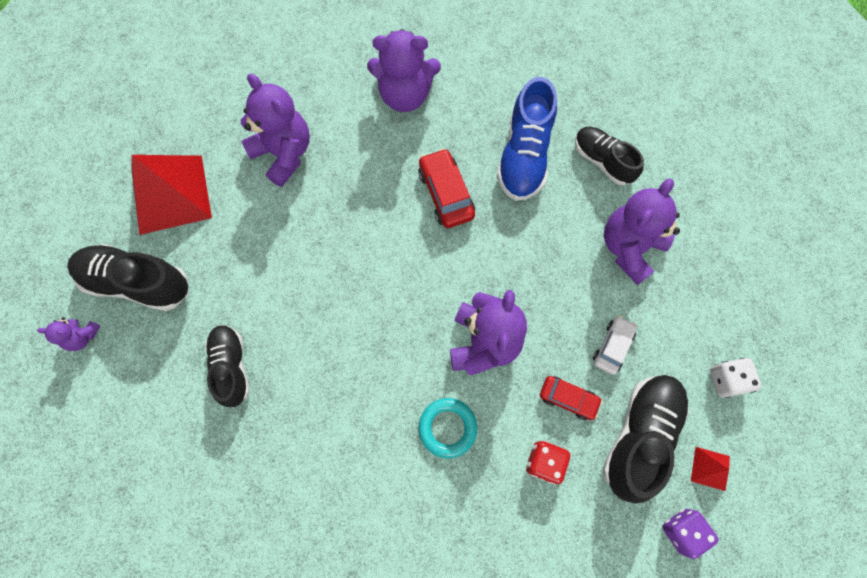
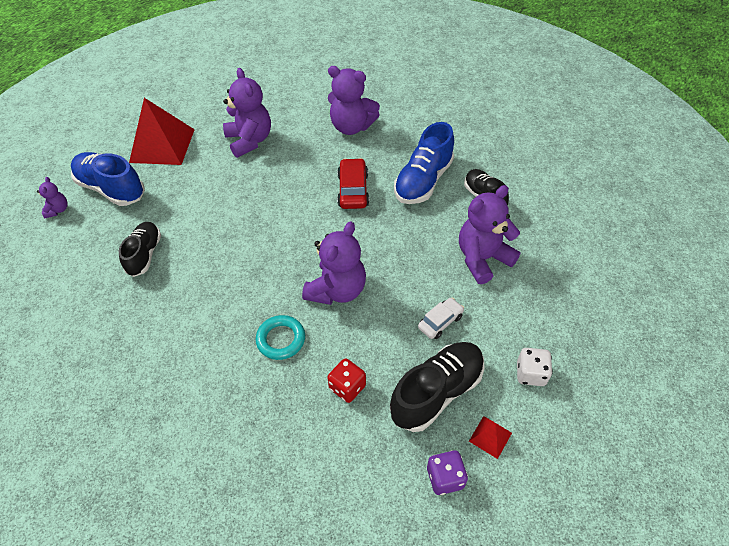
camera: 20 degrees right, 20 degrees down
purple teddy bear [37,317,101,351] -> purple teddy bear turned 120 degrees counterclockwise [37,177,67,218]
black shoe [67,244,189,311] -> blue shoe [71,152,145,206]
red car [540,376,602,420] -> none

